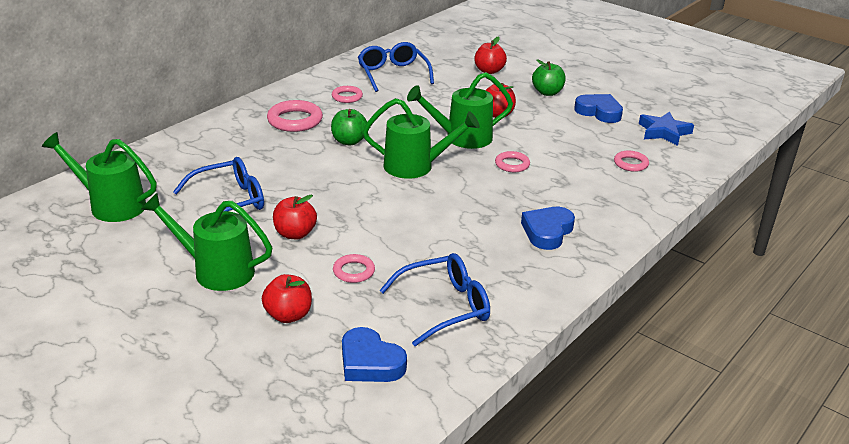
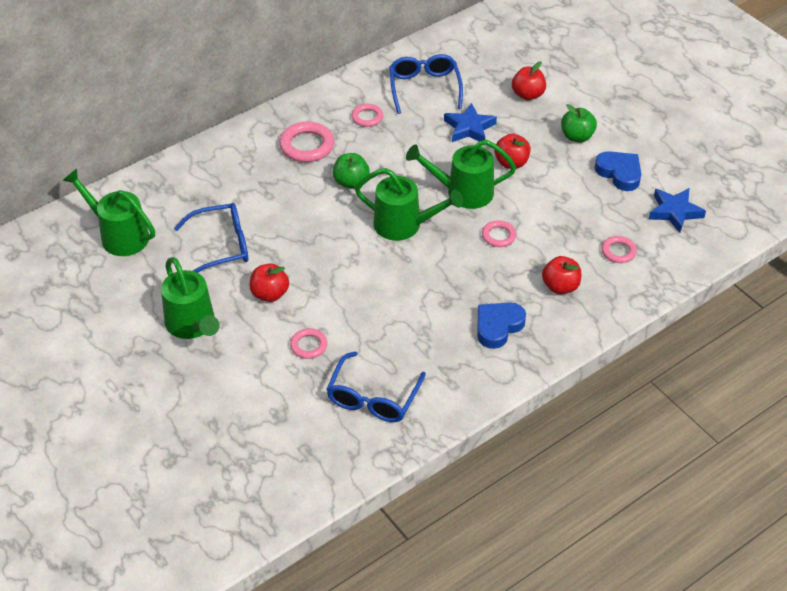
camera: 15 degrees right, 15 degrees up
green watering can [141,193,272,291] -> green watering can turned 150 degrees counterclockwise [161,257,220,339]
red apple [262,274,312,323] -> red apple moved to [542,256,581,294]
blue heart [342,327,407,382] -> none
blue glasses [379,253,490,346] -> blue glasses turned 120 degrees clockwise [326,352,426,422]
none -> blue star [444,103,497,142]

